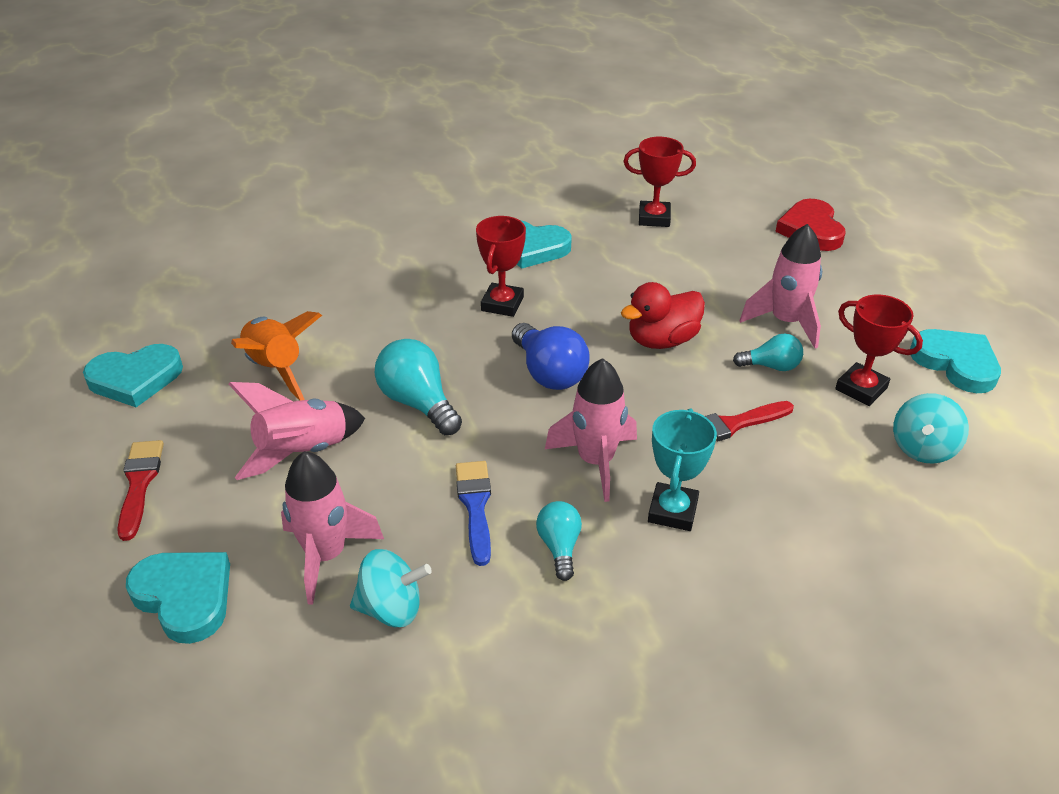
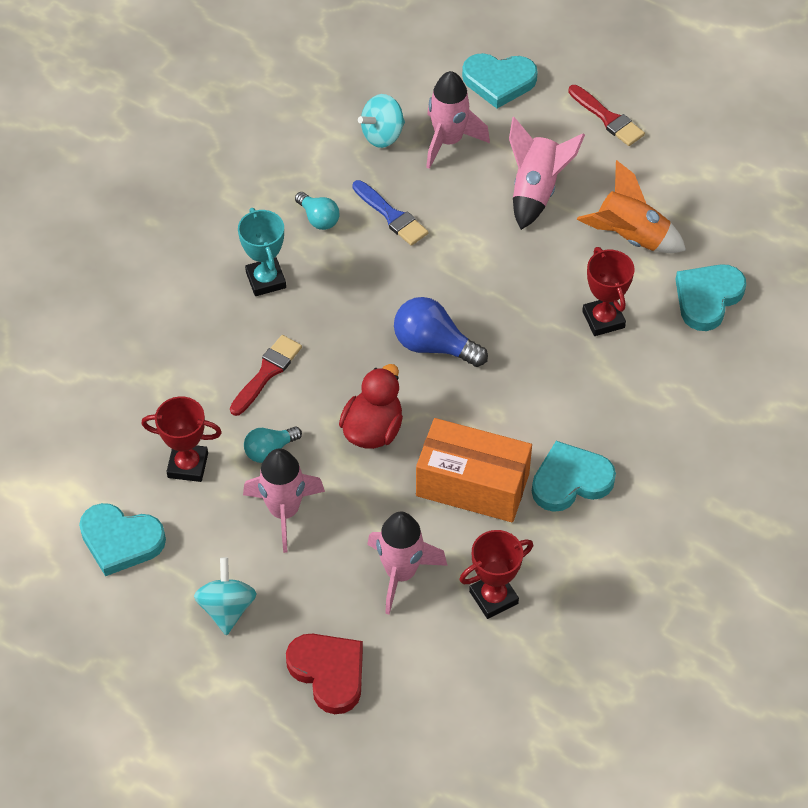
camera: 145 degrees right, 15 degrees up
turquoise heart [83,344,183,407] -> turquoise heart moved to [675,264,746,331]
turquoise light bulb [375,339,462,435] -> none
red trophy [476,216,526,317] -> red trophy moved to [582,247,635,336]
pink rocket [545,358,637,502] -> pink rocket moved to [367,512,447,615]
turquoise spinning top [893,393,969,464] -> turquoise spinning top moved to [194,557,256,635]
none -> orange box [416,418,532,522]

